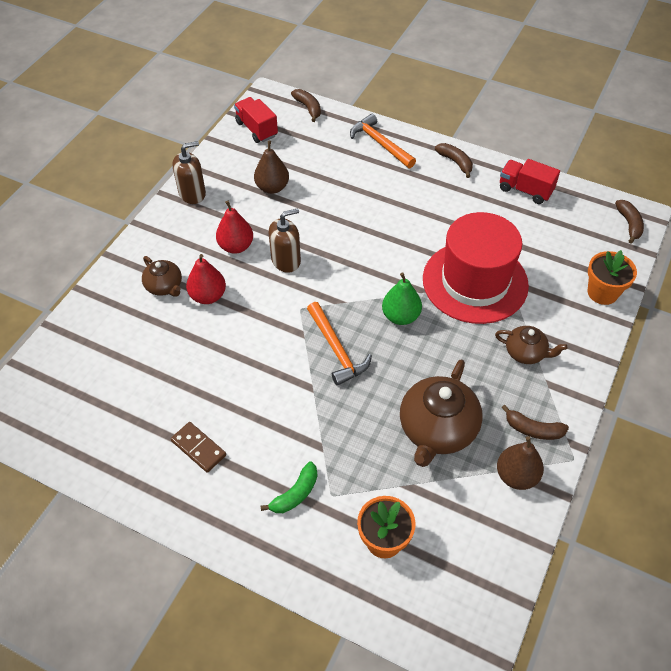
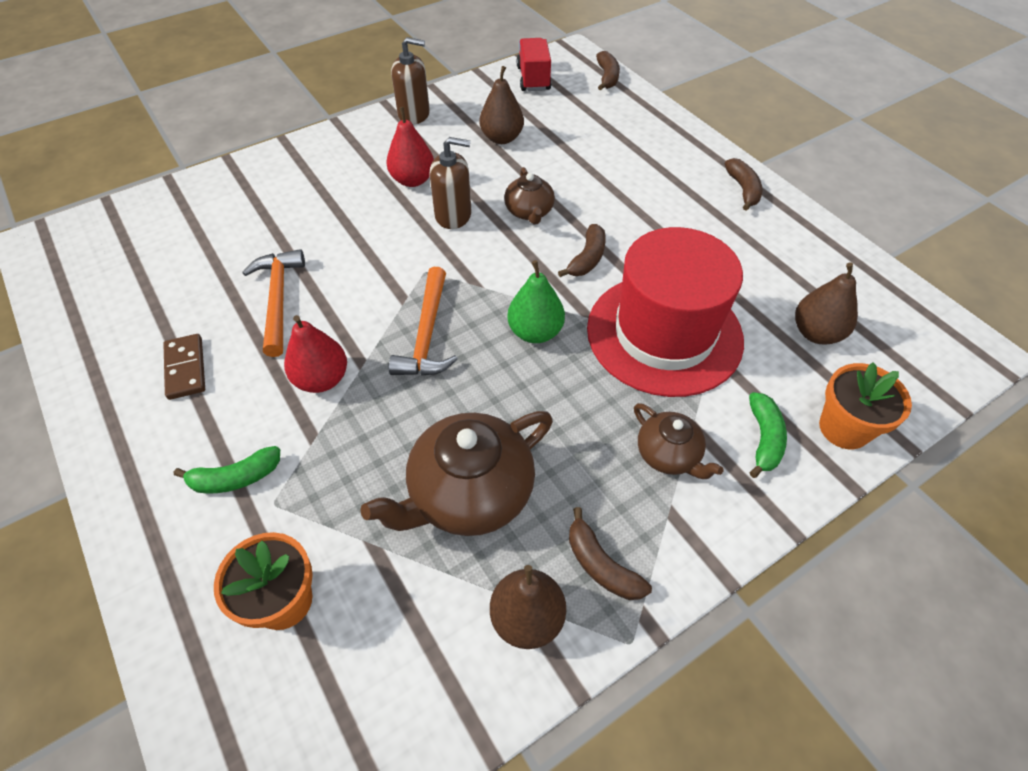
camera: 30 degrees right, 0 degrees up
brown teapot [142,256,182,297] -> brown teapot moved to [504,167,555,225]
red pear [186,254,226,304] -> red pear moved to [284,315,347,393]
orange hammer [350,114,416,168] -> orange hammer moved to [242,249,305,357]
red truck [500,159,560,204] -> none
brown banana [615,200,644,243] -> brown banana moved to [558,224,606,277]
none -> green banana [749,392,787,478]
none -> brown pear [795,262,858,344]

